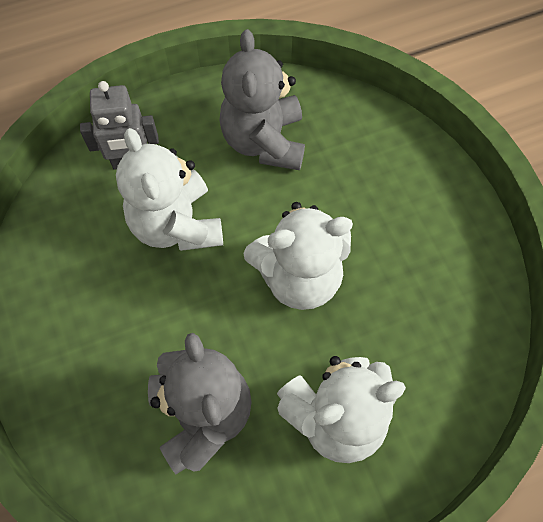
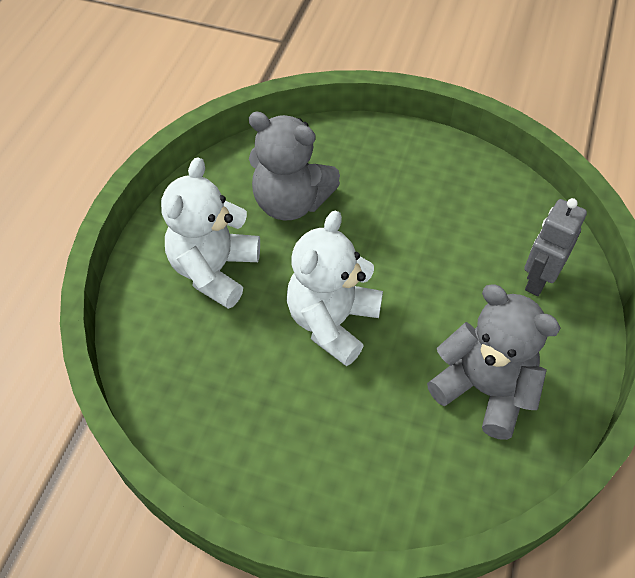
camera: 130 degrees right, 10 degrees down
white teddy bear [116,128,223,251] -> none

